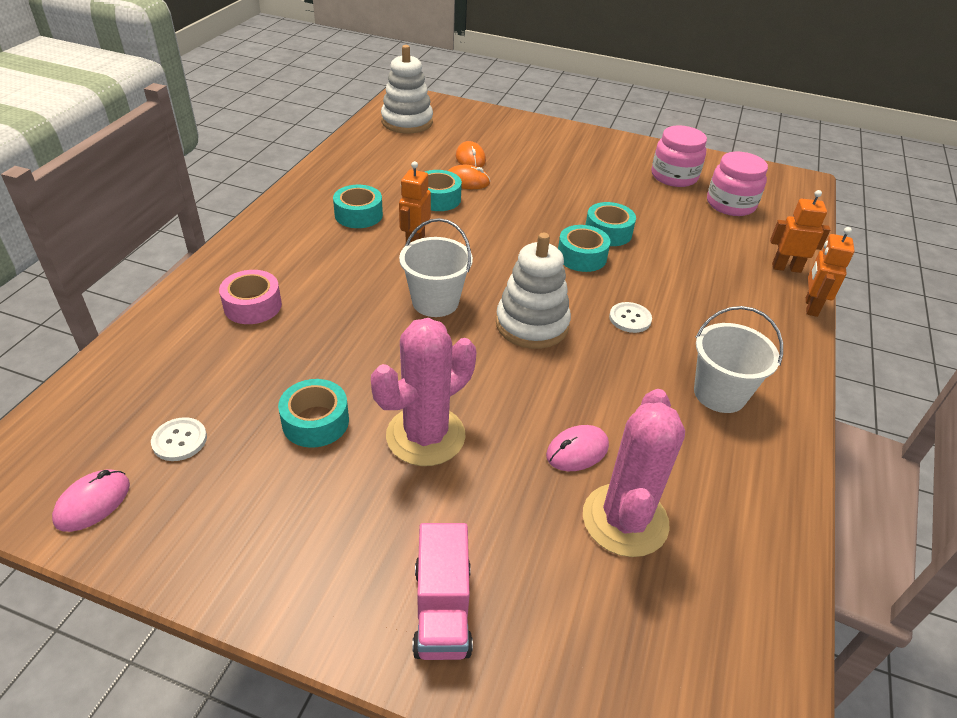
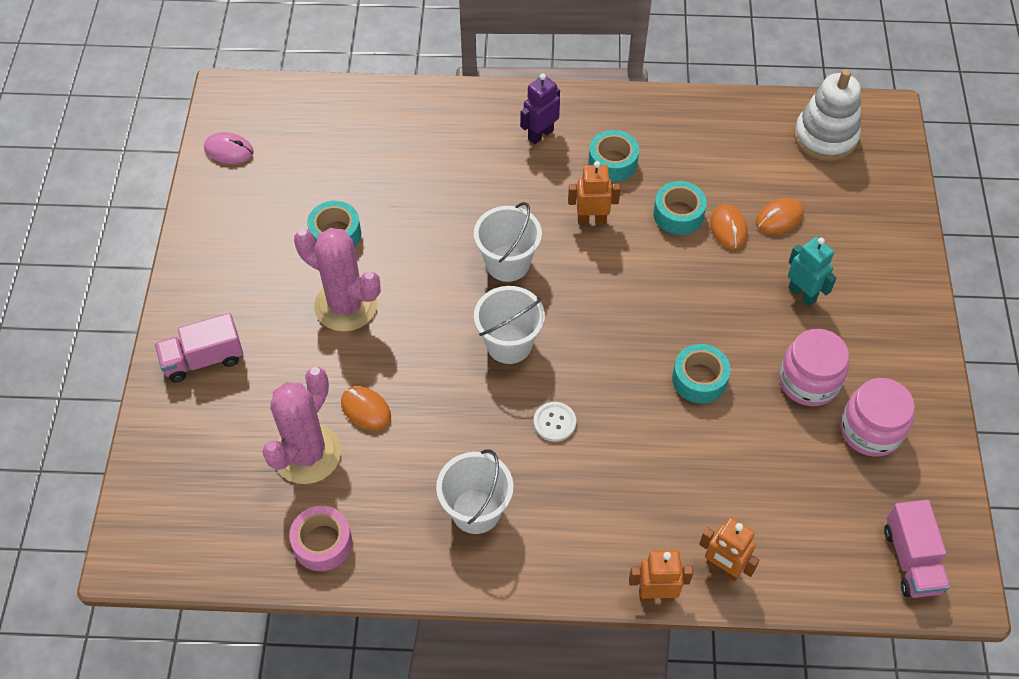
camera: 75 degrees right, 15 degrees up
white button [151,417,207,461] -> none
pink tape [219,270,282,324] -> pink tape moved to [289,506,352,571]
white stacking toy [496,233,571,349] -> white bucket [474,286,545,364]
pink mouse [546,425,609,471] -> orange mouse [341,386,391,430]
turquoise tape [558,225,611,272] -> none
pink cactus [583,389,685,557] -> pink cactus turned 60 degrees counterclockwise [262,367,341,484]
pink jar [707,152,768,216] -> pink jar moved to [779,329,849,406]
orange robot [770,190,830,273] -> orange robot turned 135 degrees clockwise [699,517,759,581]
none -> purple robot [520,73,560,144]
none -> turquoise robot [788,237,837,306]
none -> pink truck [884,500,950,598]

